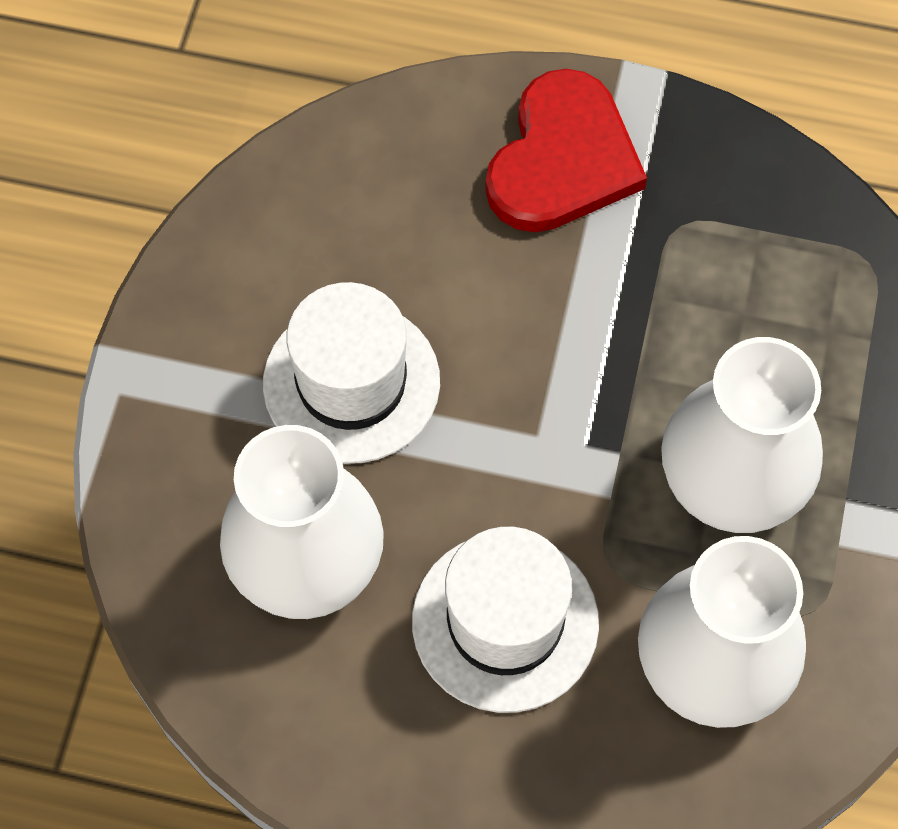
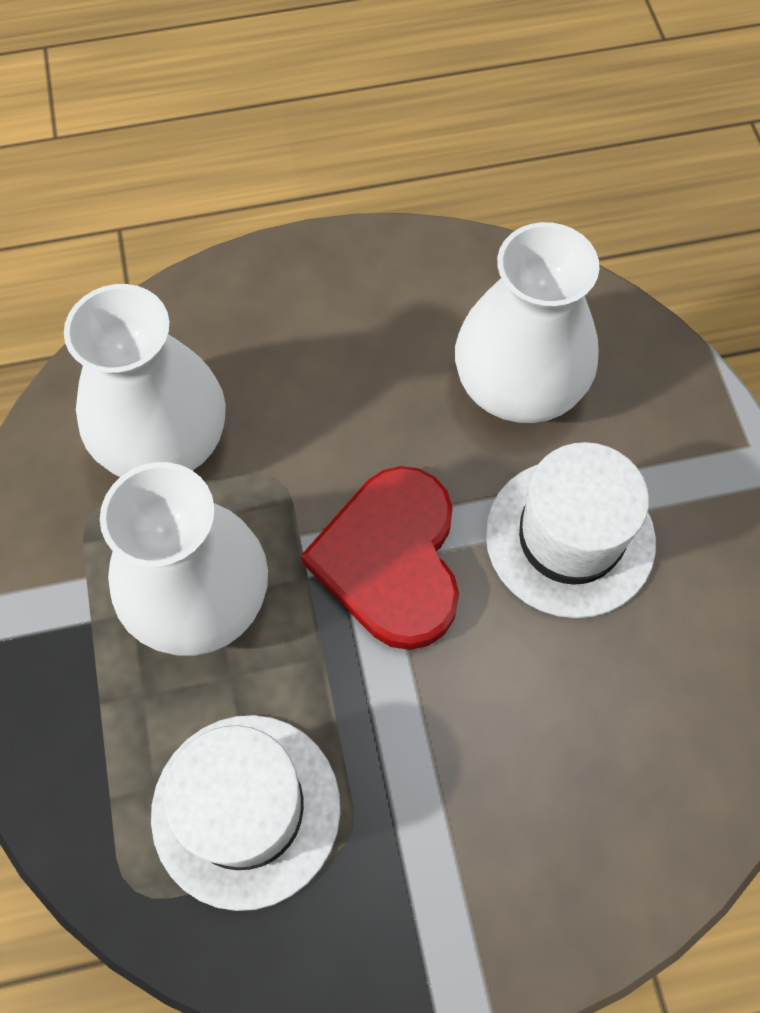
camera: 155 degrees right, 0 degrees up
white hat [412,527,599,713] -> white hat moved to [151,715,340,911]
red heart [485,69,647,232] -> red heart moved to [301,466,459,650]

